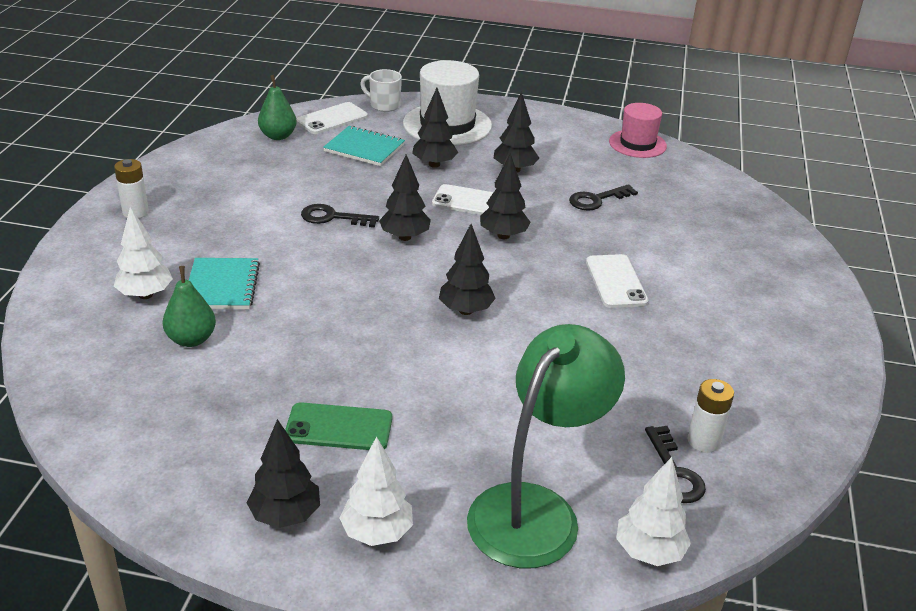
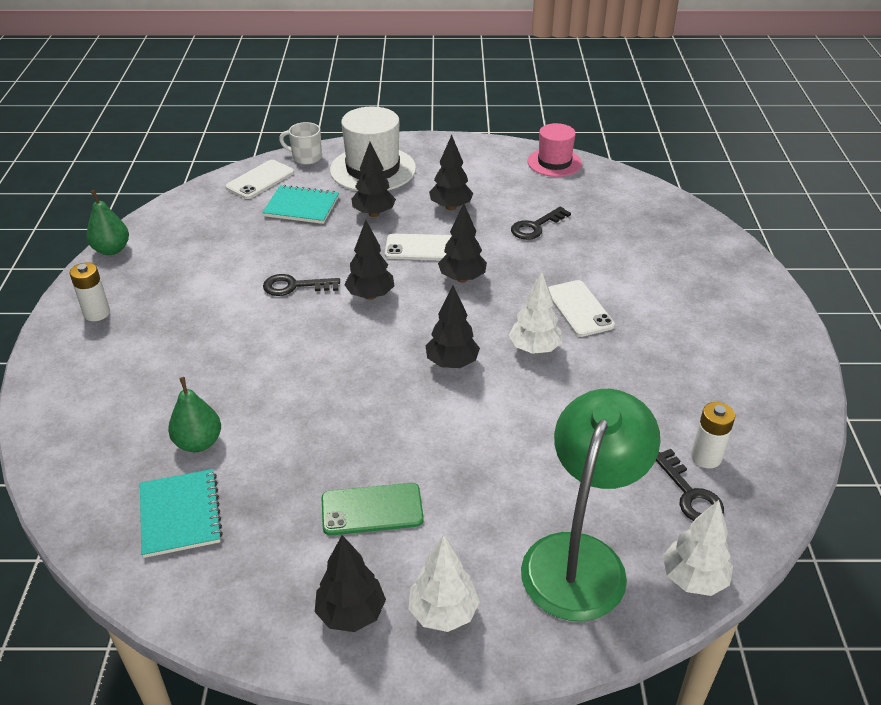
camera: 10 degrees left, 5 degrees up
white tree [114,206,173,299] -> white tree moved to [509,271,562,354]
turquoise notebook [189,258,260,309] -> turquoise notebook moved to [140,469,223,558]
green pear [258,75,297,140] -> green pear moved to [86,190,129,255]

